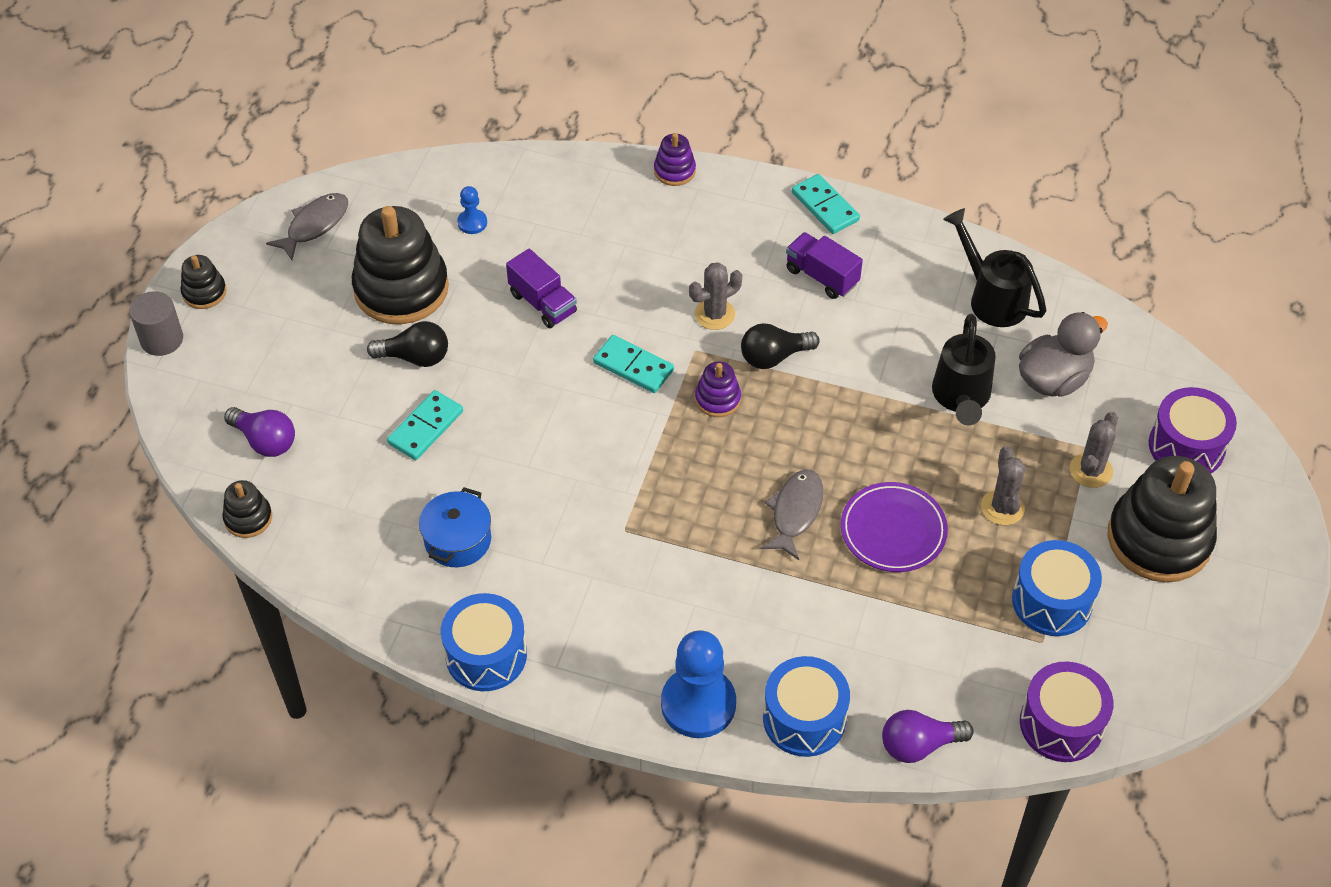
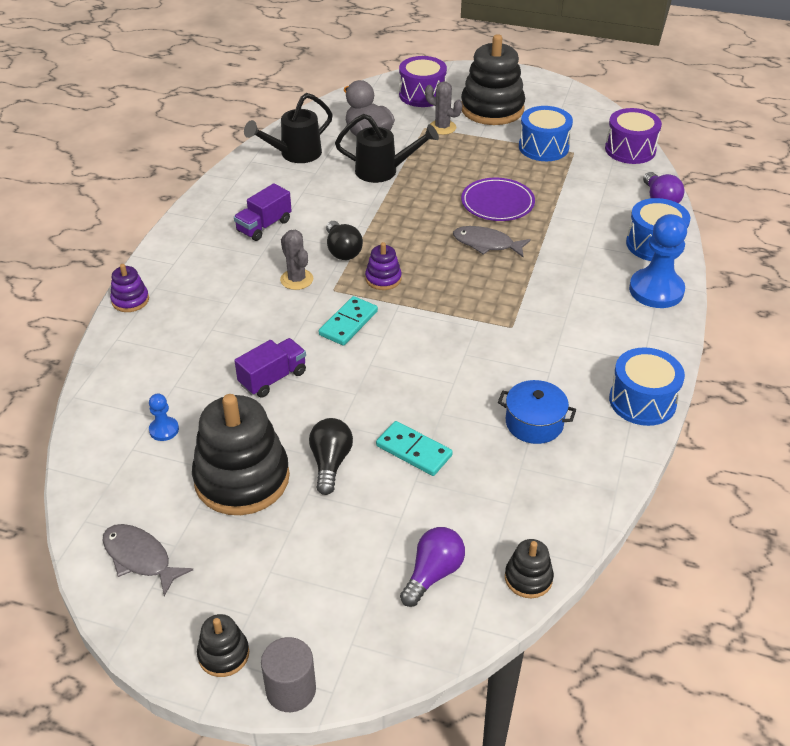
camera: 90 degrees left, 10 degrees down
turquoise domino [792,174,860,234] -> none
grey cactus [981,446,1026,525] -> none

